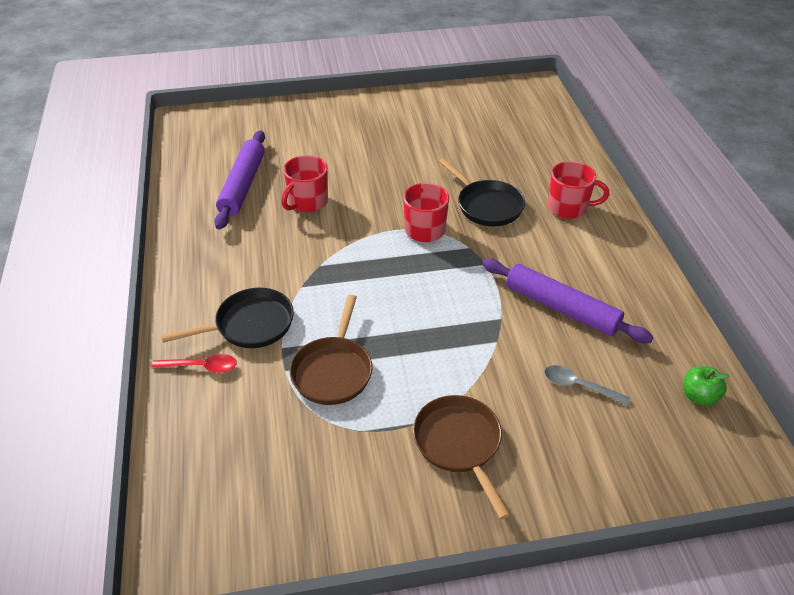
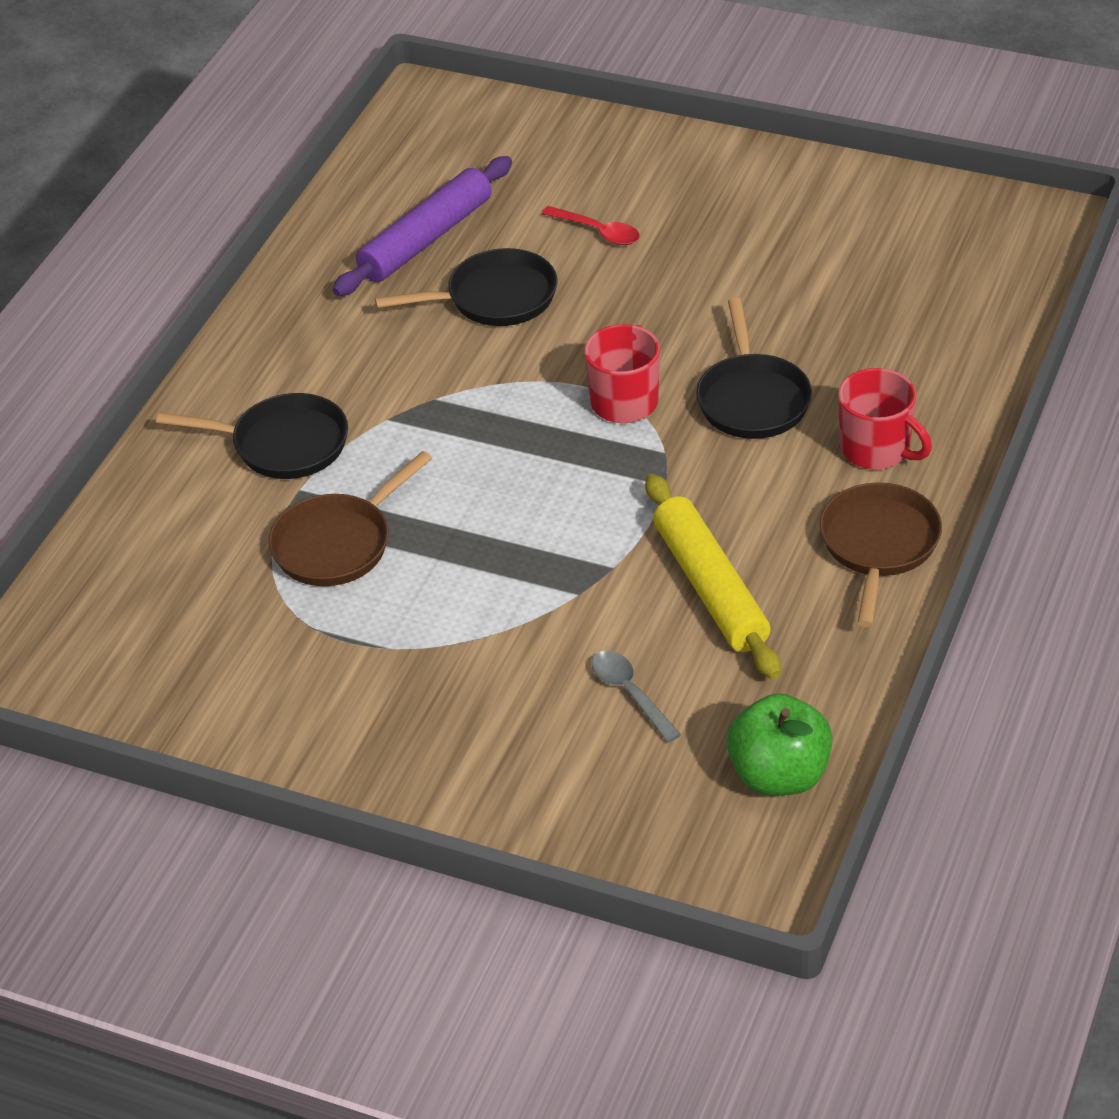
camera: 35 degrees right, 0 degrees up
red spoon [152,354,237,373] -> red spoon moved to [542,206,640,245]
red mug [281,155,328,212] -> black pan [375,248,557,326]
brown pan [413,395,510,519] -> brown pan moved to [819,483,942,627]
purple rolling pin [482,258,653,343] -> yellow rolling pin [645,474,781,679]
green apple [683,366,729,406] -> green apple [726,693,833,796], size x1.65

